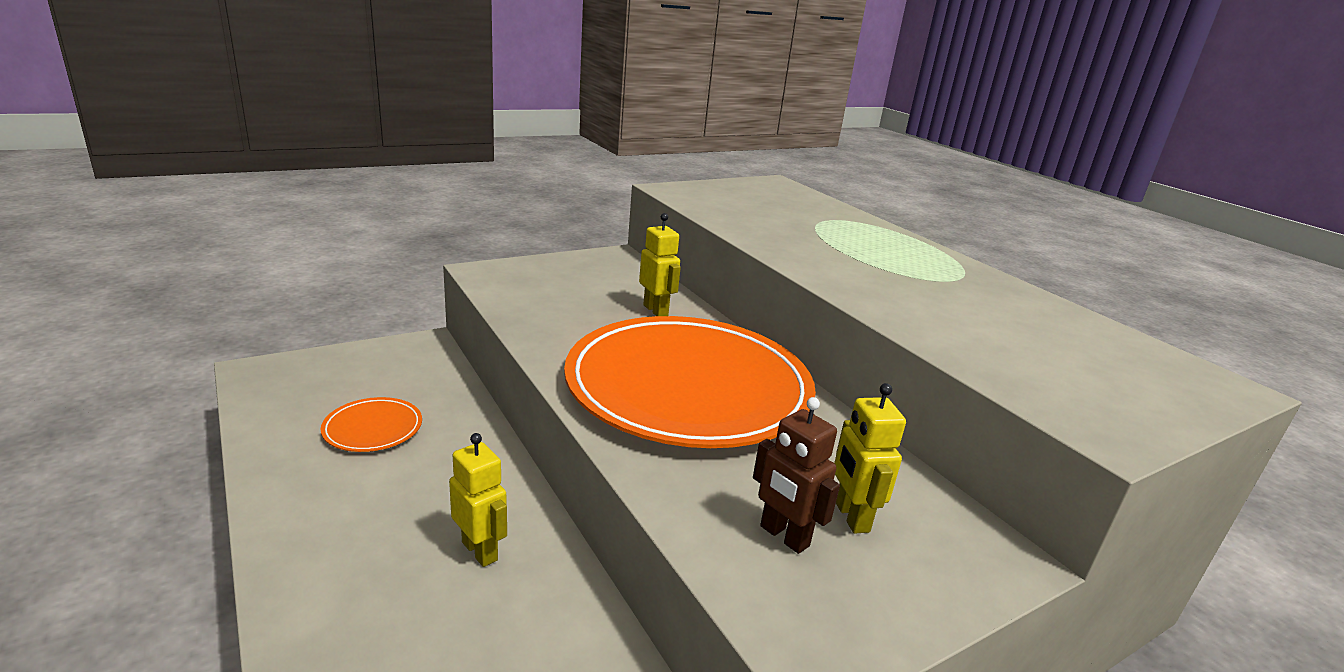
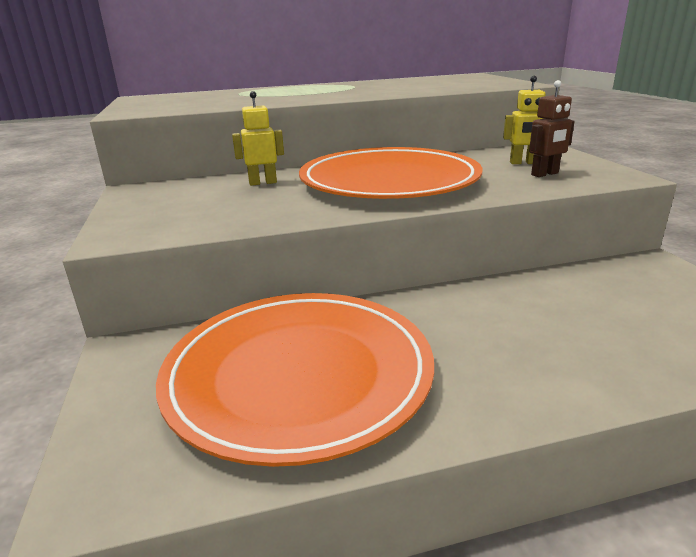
camera: 70 degrees left, 0 degrees up
orange plate [321,397,422,452] -> orange plate [156,293,434,467], size x2.49
yellow robot [449,433,507,567] -> none

